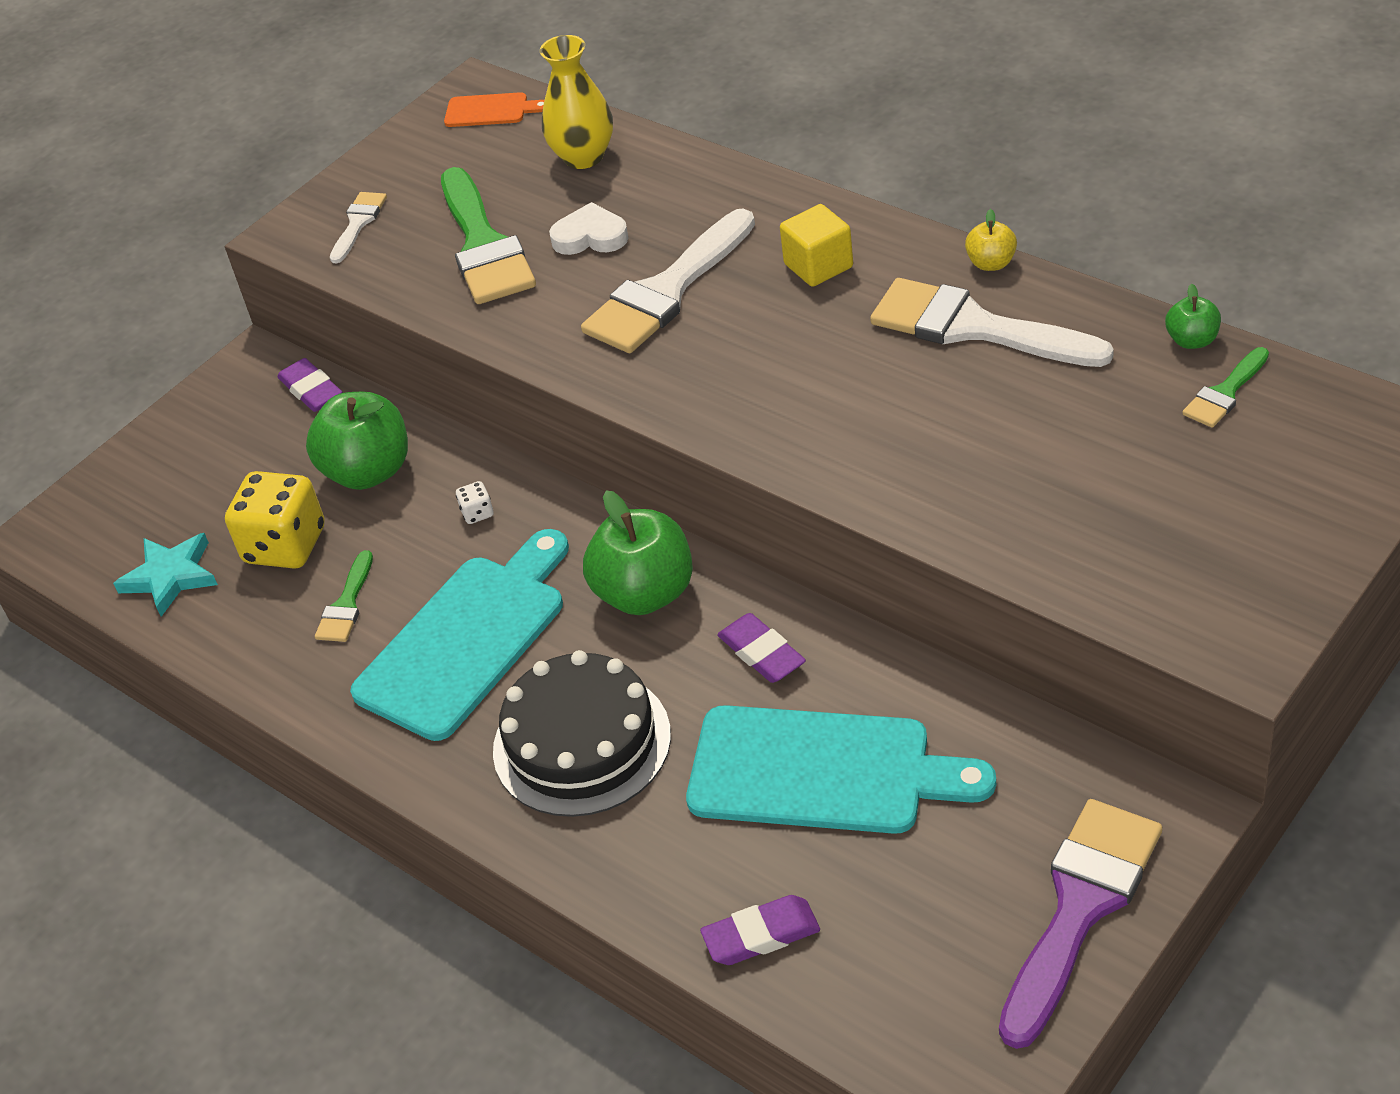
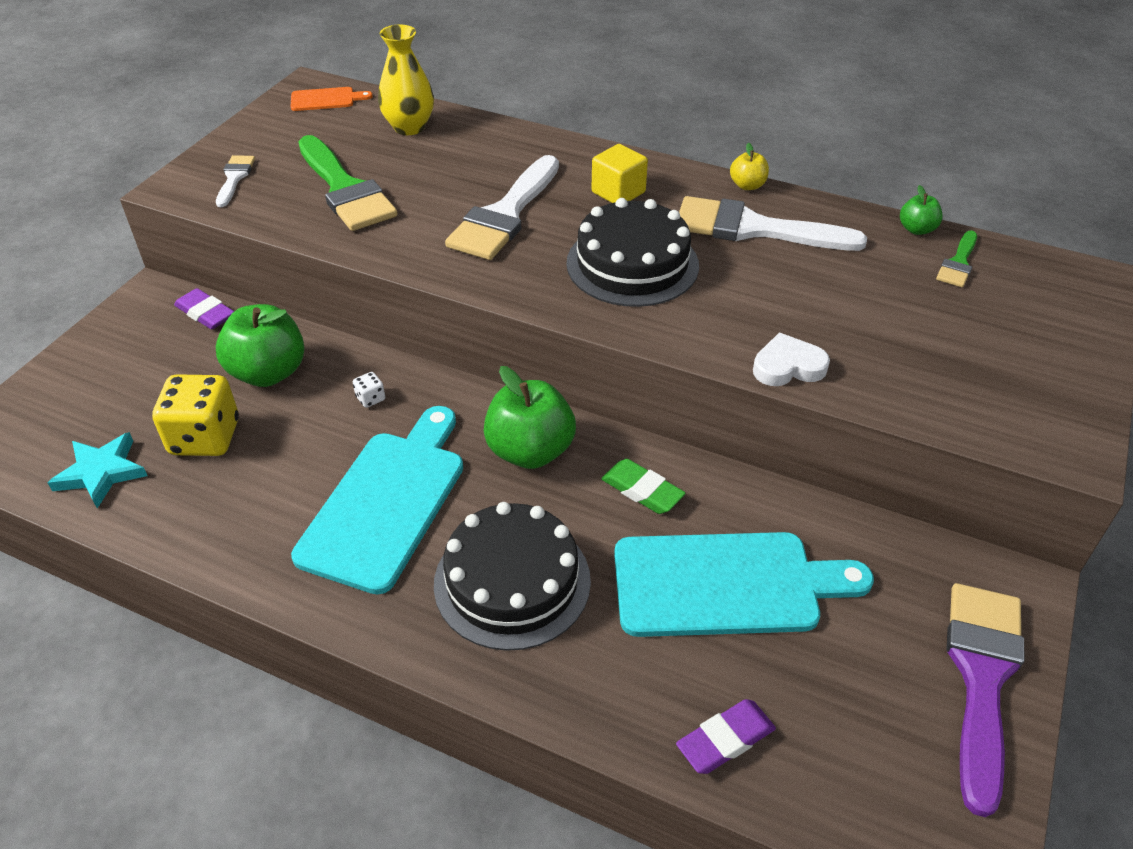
camera: 20 degrees left, 0 degrees up
green brush [315,550,373,642] -> none
white heart [549,202,629,255] -> white heart moved to [753,333,830,386]
purple eraser [717,613,806,683] -> green eraser [601,459,686,514]
none -> black cake [566,198,699,307]

